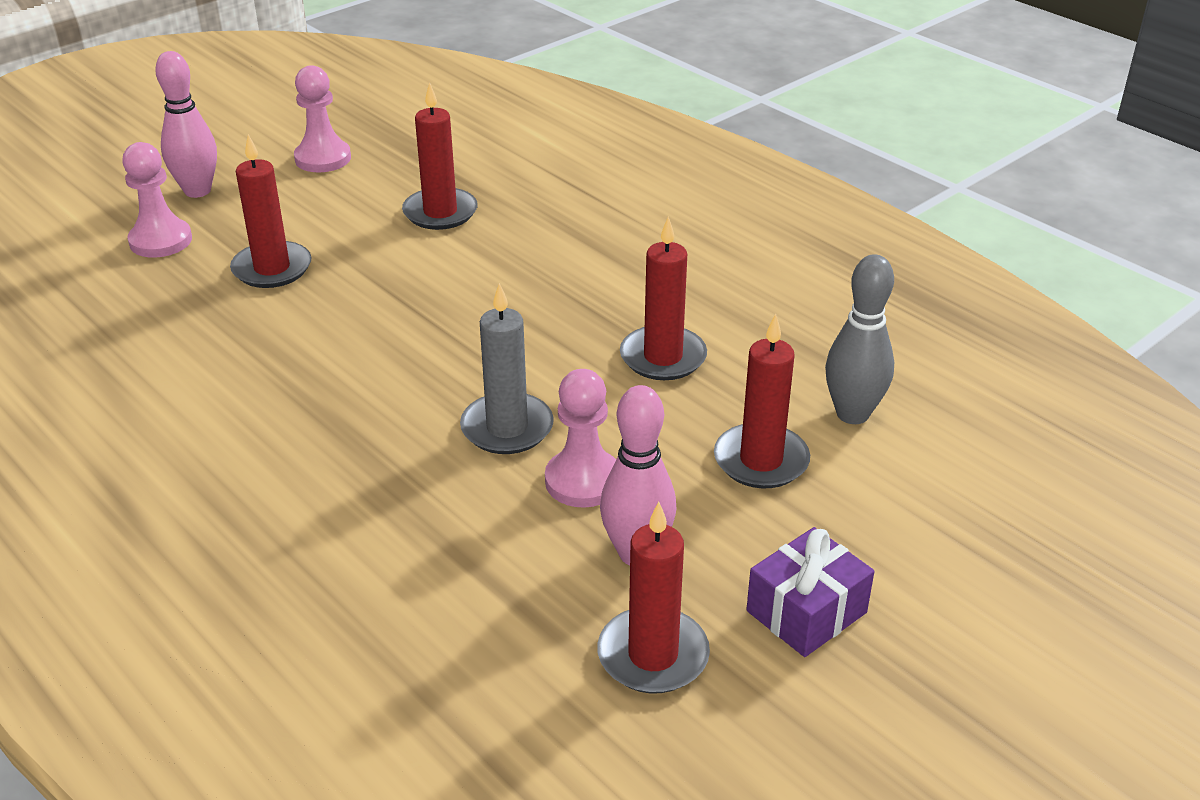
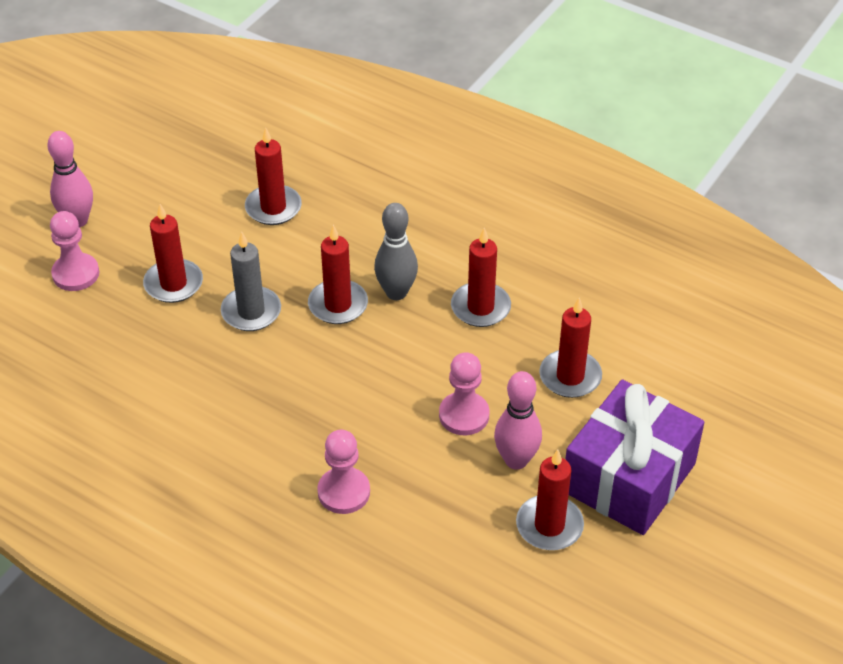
camera: 15 degrees left, 10 degrees up
pink pawn [294,65,351,172] -> pink pawn moved to [317,430,370,514]
grey candle [460,283,554,454] -> grey candle moved to [221,232,281,331]
purple gift [746,527,875,657] -> purple gift [565,379,704,535], size x1.91
grey bowling pin [825,254,894,424] -> grey bowling pin moved to [374,203,418,300]
none -> red candle [308,225,368,324]

